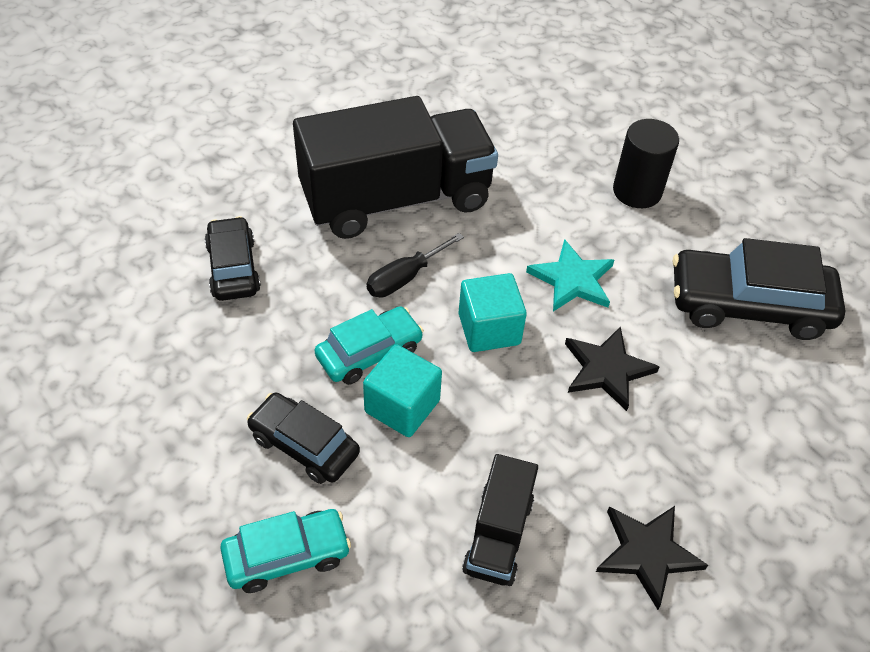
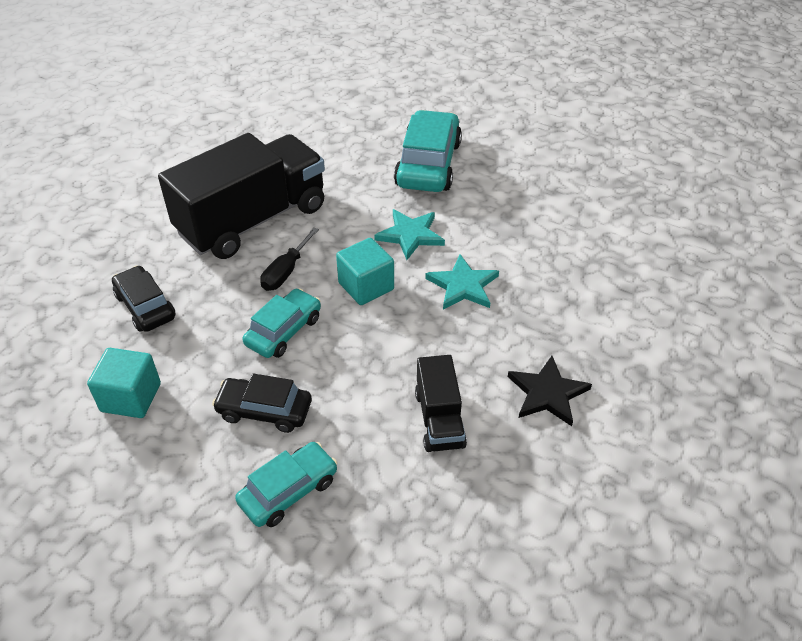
camera: 20 degrees left, 5 degrees down
turquoise cube [363,344,442,437] -> turquoise cube moved to [87,348,161,418]
black star [565,326,660,411] -> turquoise star [425,254,499,310]
black cylinder [613,119,679,208] -> turquoise car [394,110,462,192]
black car [673,238,845,340] -> none

